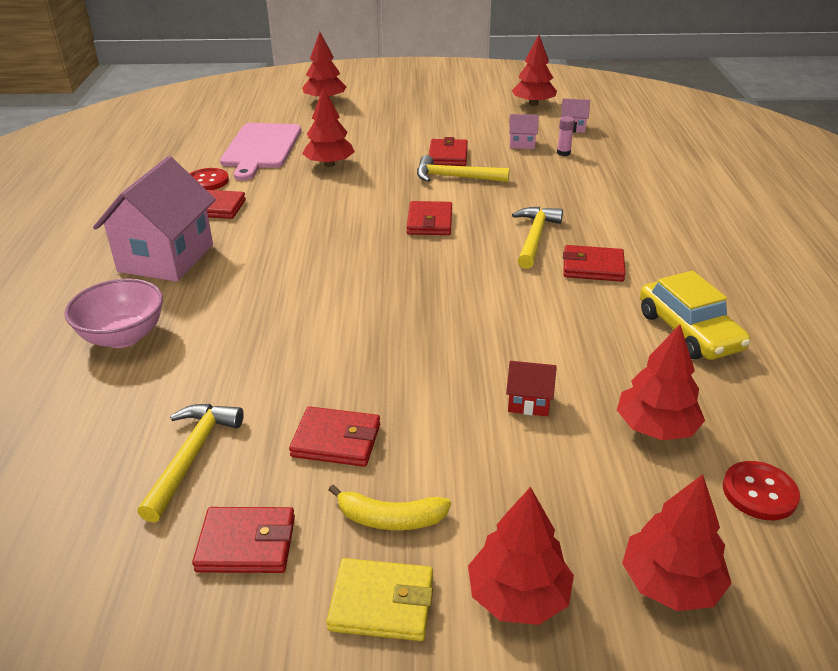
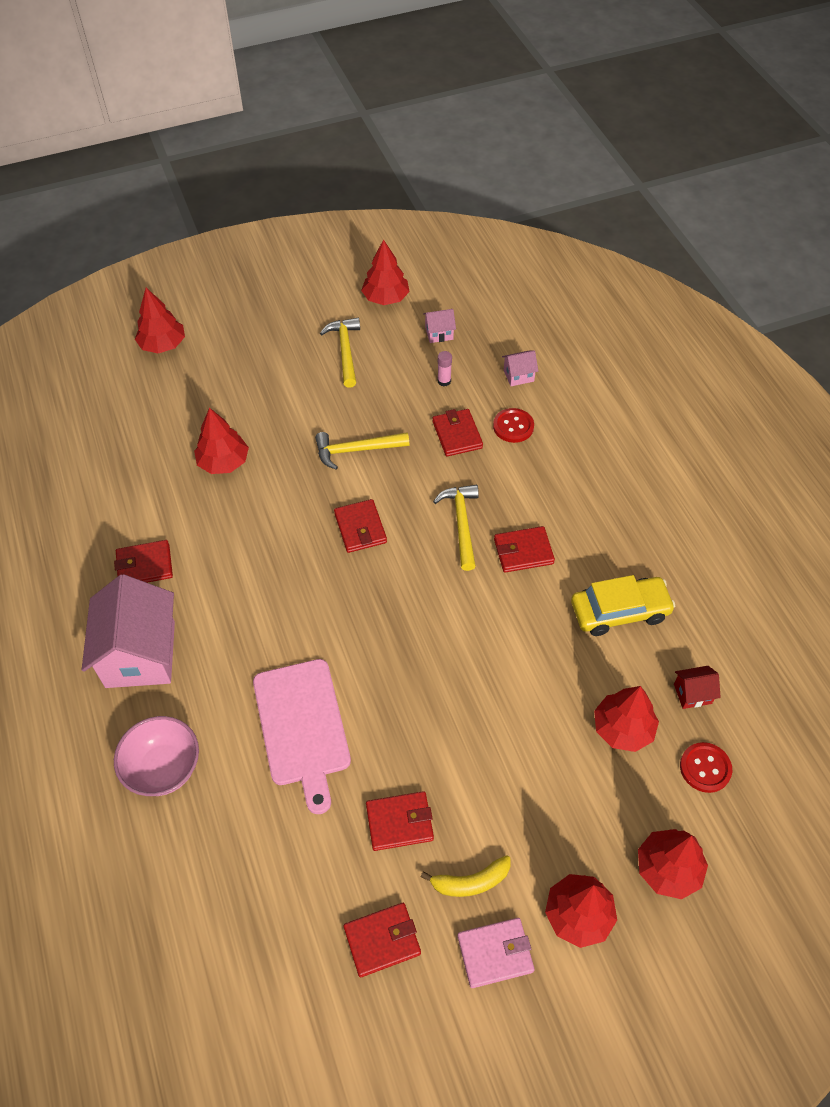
camera: 20 degrees left, 20 degrees up
yellow hammer [137,404,244,523] -> yellow hammer moved to [320,318,360,388]
red button [189,168,229,190] -> red button moved to [493,408,534,443]
pink cutting board [220,123,301,181] -> pink cutting board moved to [253,659,351,814]
yellow wallet [326,558,433,641] -> pink wallet [458,918,535,988]
red wallet [429,137,468,166] -> red wallet moved to [433,409,483,457]
red house [506,361,557,417] -> red house moved to [674,666,721,709]
pink house [509,114,539,149] -> pink house moved to [502,350,538,386]
yellow car [640,271,750,360] -> yellow car turned 60 degrees counterclockwise [571,575,675,636]

